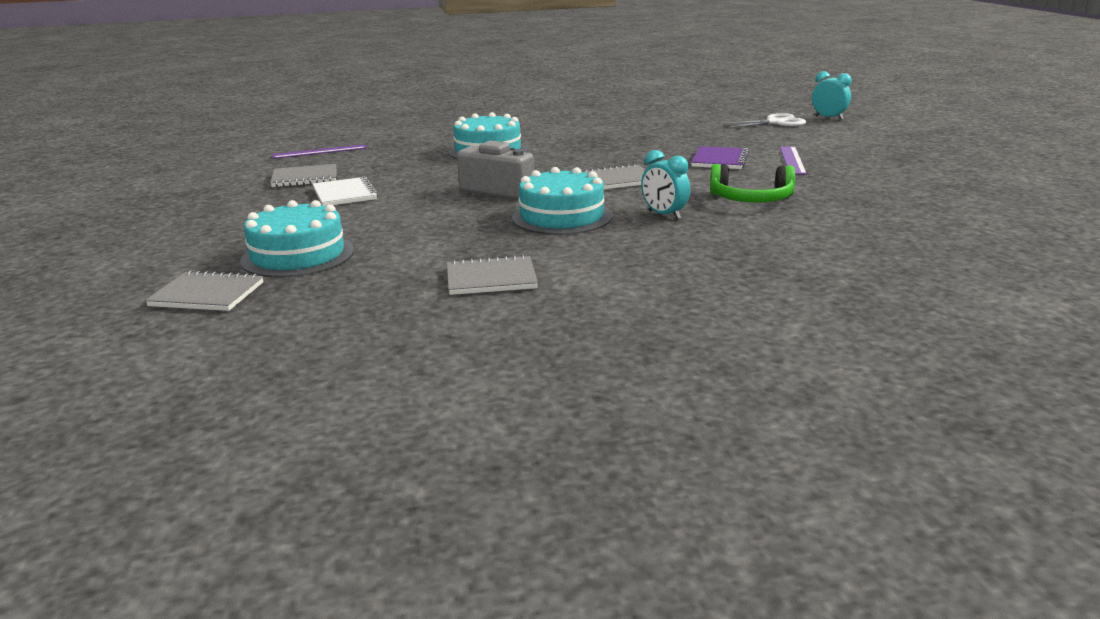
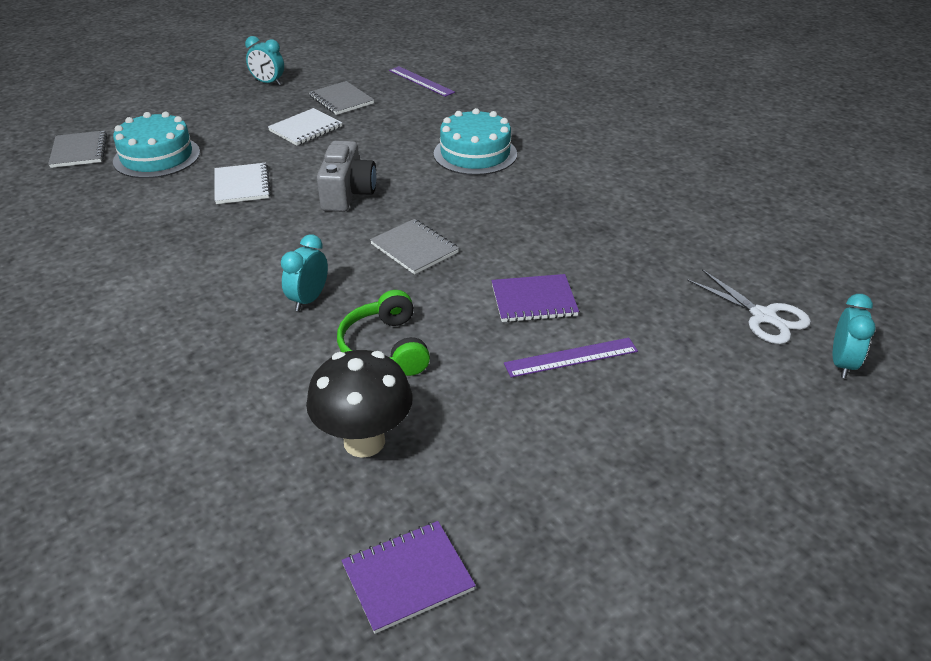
camera: 65 degrees right, 15 degrees up
grey notebook [447,255,538,295] -> none
turquoise cake [512,167,612,235] -> none
none -> white notebook [215,163,271,204]
none -> turquoise clock [245,36,284,85]
none -> black mushroom [306,350,413,458]
none -> purple notebook [341,521,476,634]

